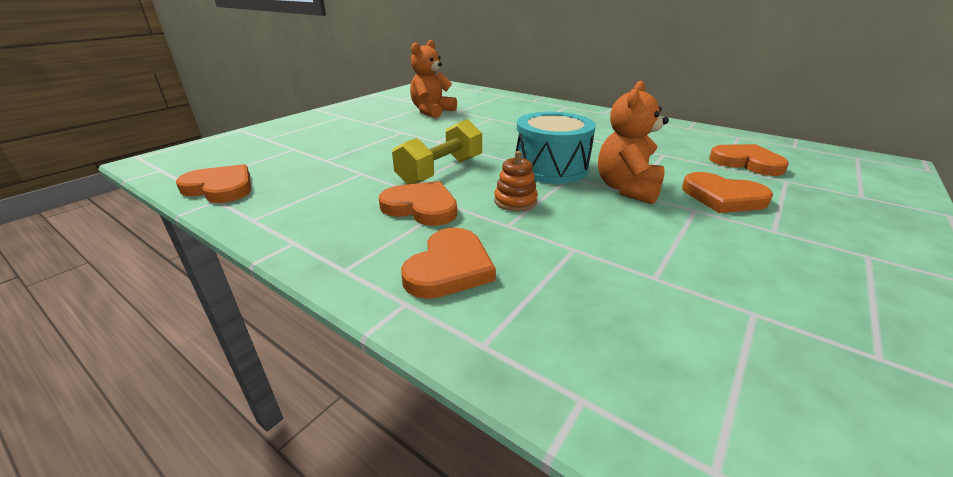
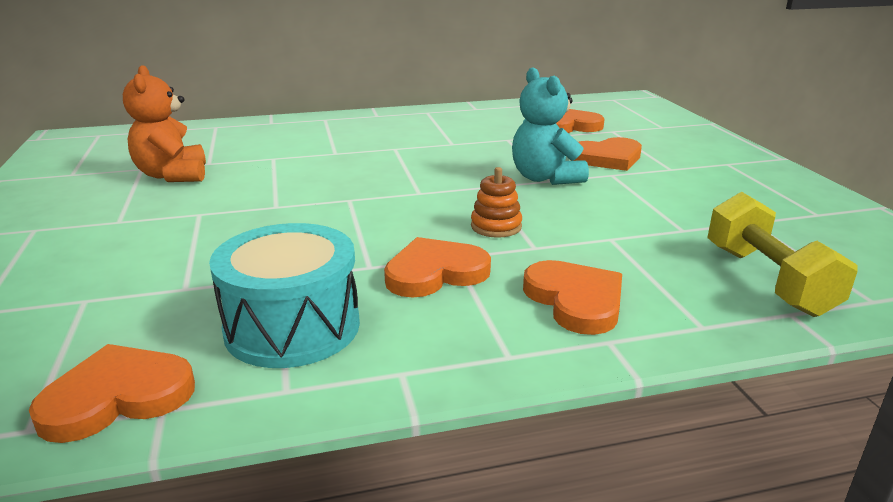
camera: 50 degrees left, 5 degrees down
yellow dumbbell [392,119,482,185] -> yellow dumbbell moved to [707,192,858,317]
turquoise drum [516,112,596,184] -> turquoise drum moved to [209,223,360,368]
orange teddy bear [598,81,669,204] -> turquoise teddy bear [512,67,589,185]

